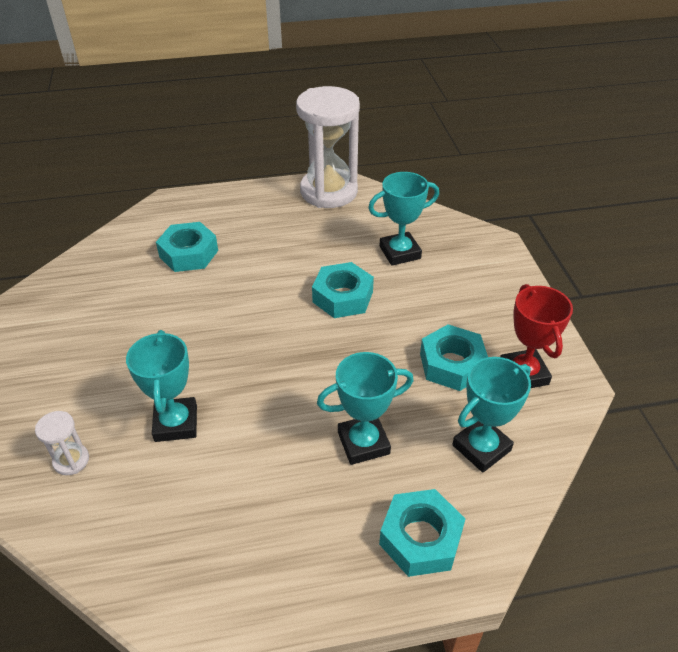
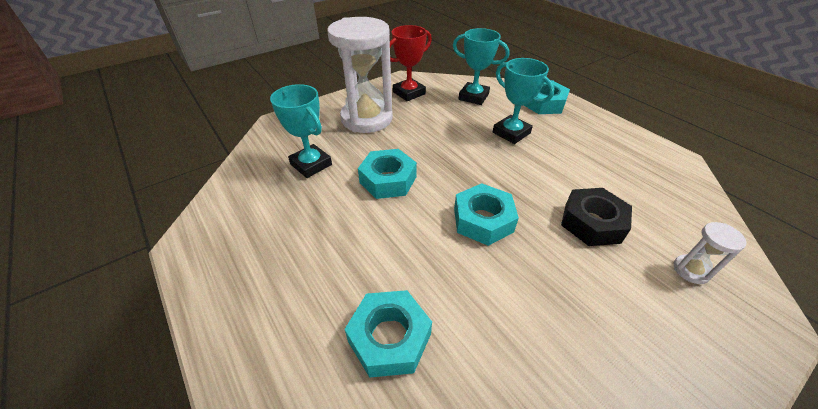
camera: 115 degrees left, 0 degrees up
turquoise trophy [126,330,197,442] -> black nut [561,188,632,246]
white hourglass [296,86,360,208] -> white hourglass moved to [327,17,393,133]
turquoise nut [420,324,488,391] -> turquoise nut moved to [454,183,519,246]

